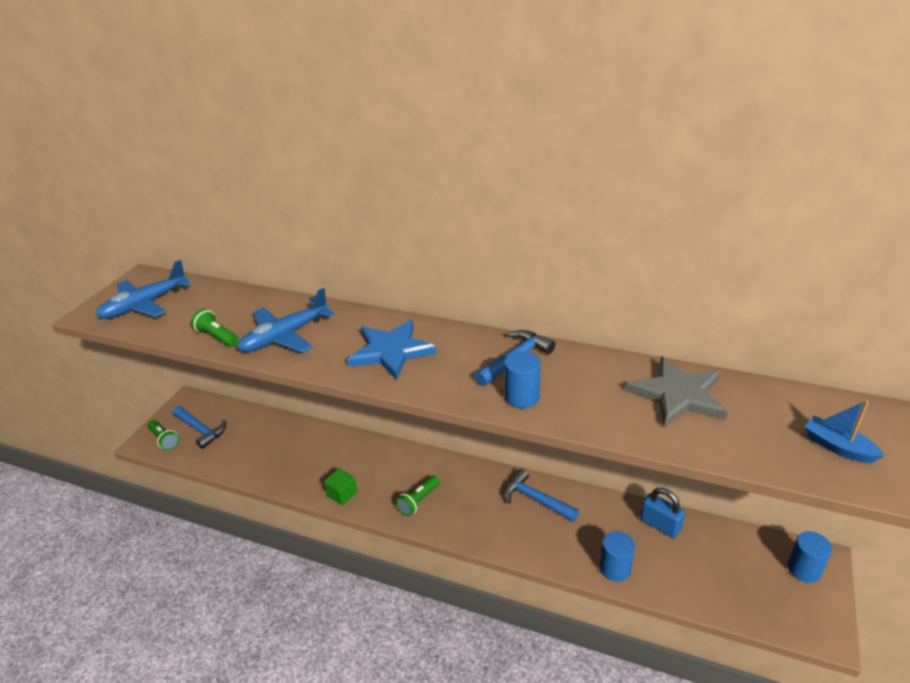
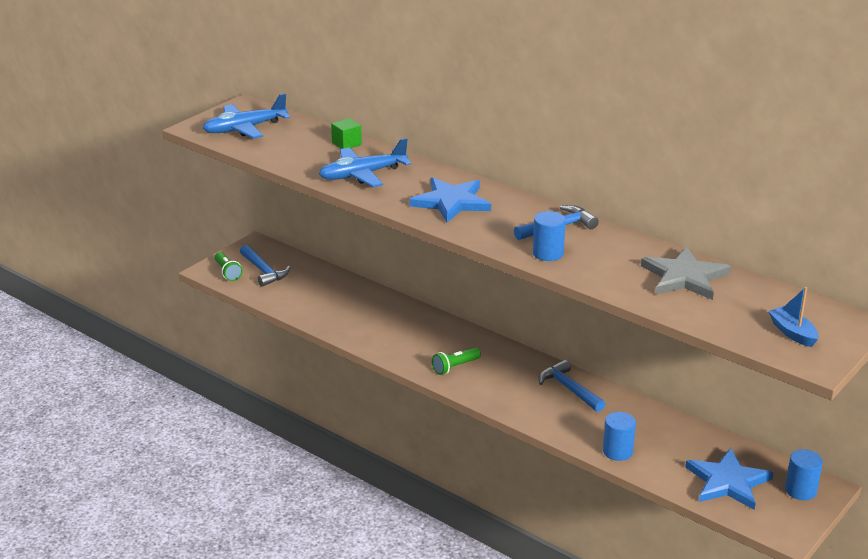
camera: 15 degrees right, 5 degrees down
green flashlight [191,309,239,347] -> none
green cube [324,468,358,506] -> green cube moved to [331,118,362,149]
blue padlock [640,488,685,538] -> none
none -> blue star [685,448,773,510]

